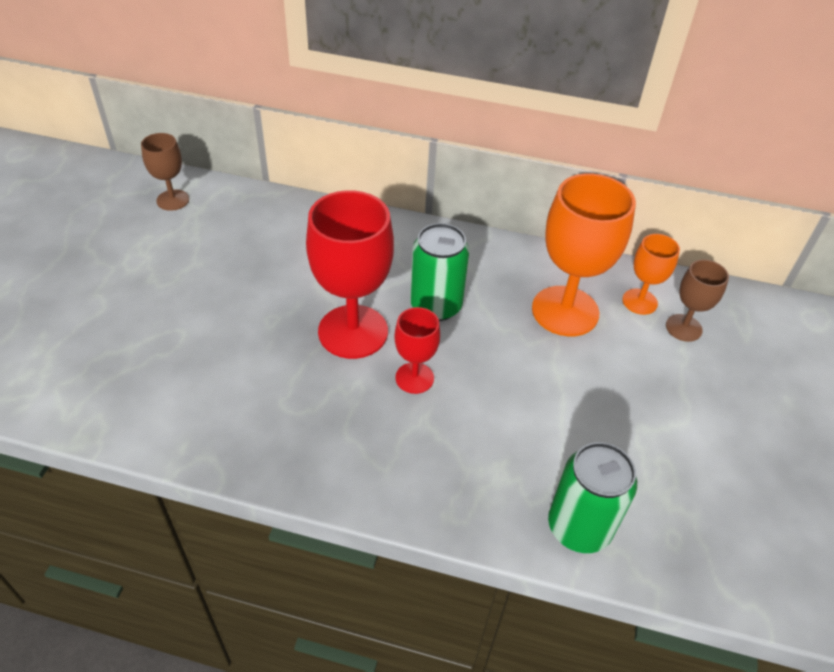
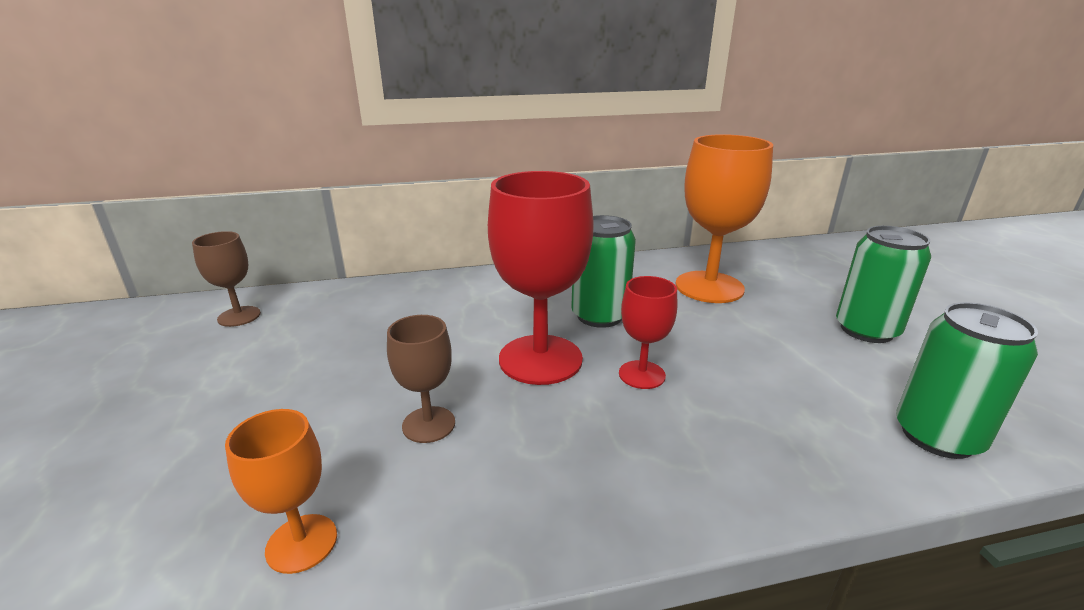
camera: 25 degrees left, 20 degrees down
orange goblet [622,234,680,315] -> orange goblet moved to [225,409,337,574]
brown goblet [666,259,729,342] -> brown goblet moved to [387,315,455,443]
none -> green can [836,226,931,343]

